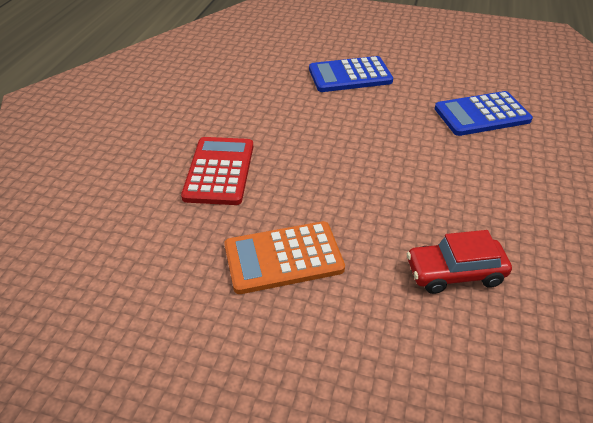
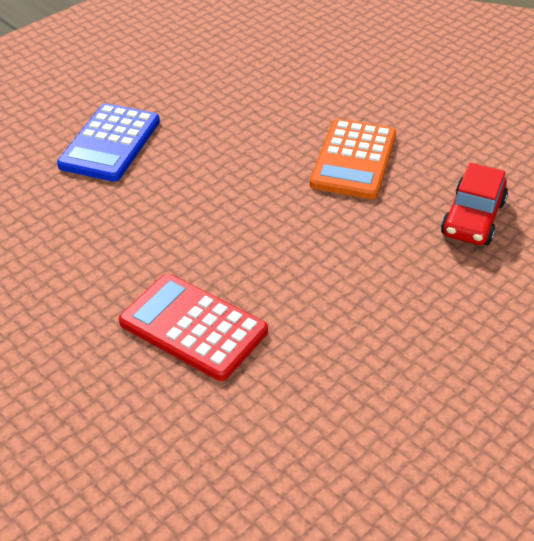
camera: 60 degrees left, 0 degrees up
orange calculator [224,221,345,294] -> orange calculator moved to [310,119,396,199]
blue calculator [435,91,533,136] -> none

